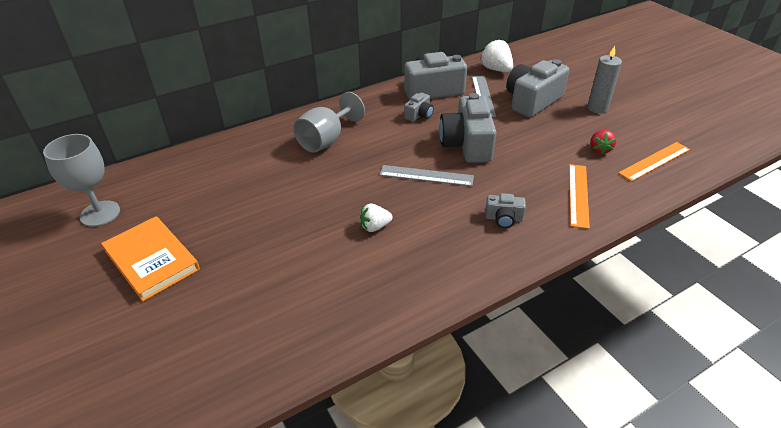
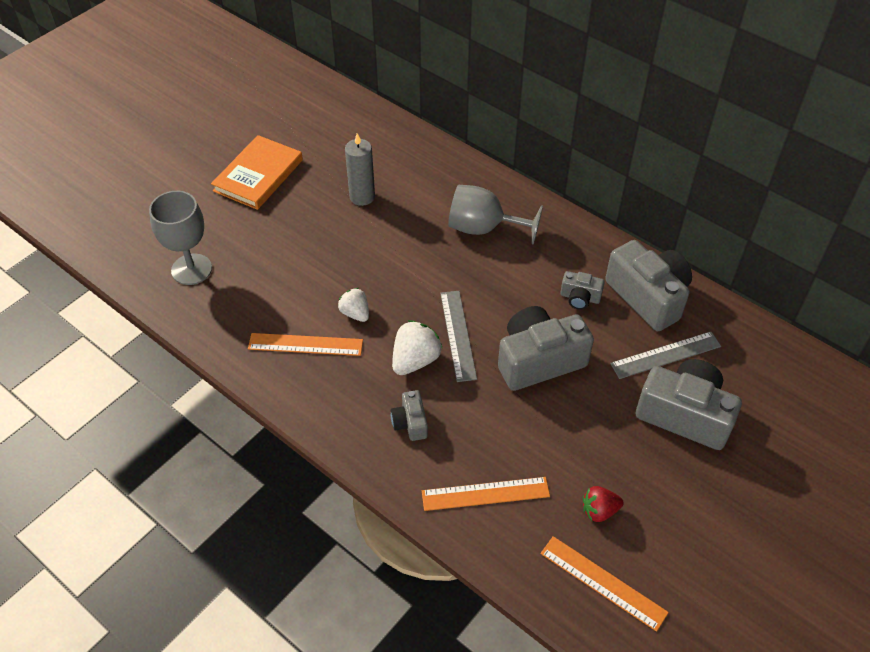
camera: 70 degrees right, 10 degrees up
grey goblet [43,134,120,227] -> grey goblet moved to [149,191,212,285]
white strawberry [480,39,513,72] -> white strawberry moved to [392,320,442,375]
grey candle [587,46,622,114] -> grey candle moved to [345,133,375,206]
none -> orange ruler [248,333,363,356]

